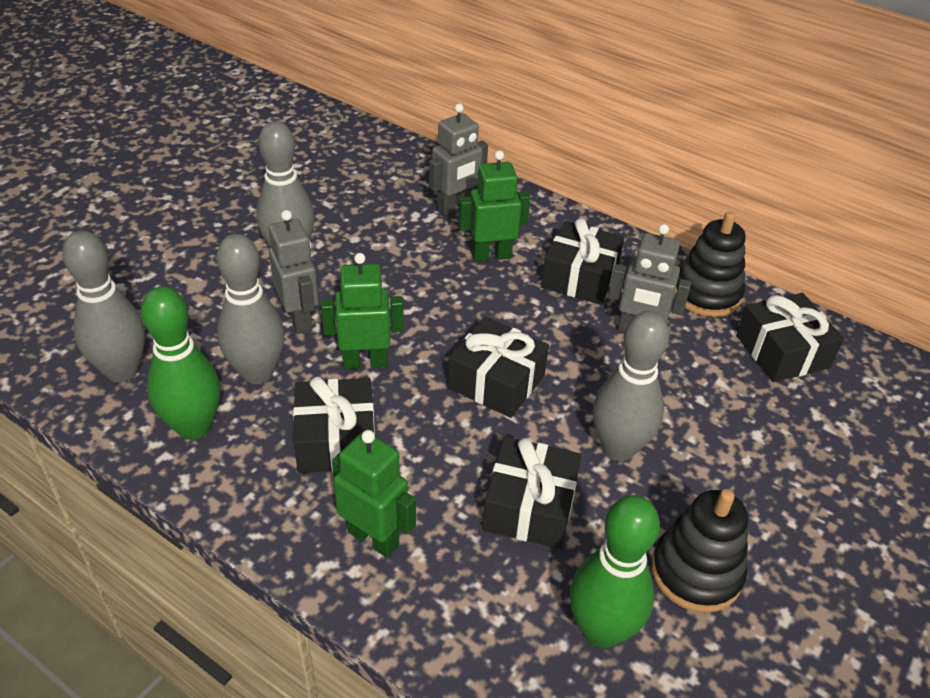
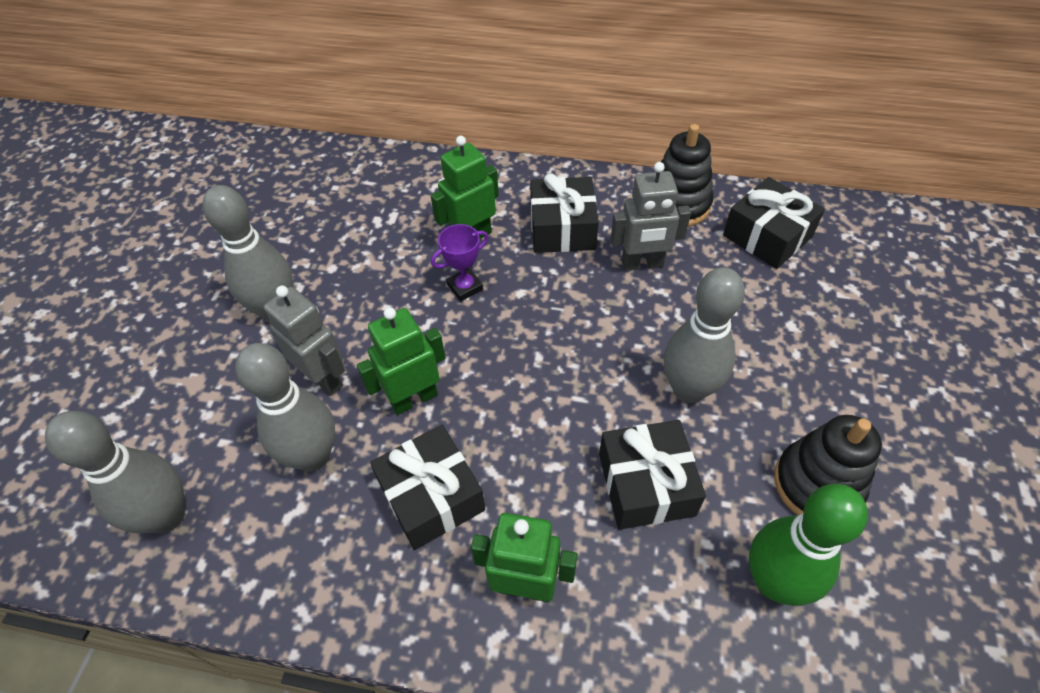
camera: 20 degrees left, 10 degrees up
green bowling pin [141,287,220,440] -> none
grey robot [429,103,488,216] -> none
black gift [448,317,549,418] -> none
none -> purple trophy [431,224,489,301]

